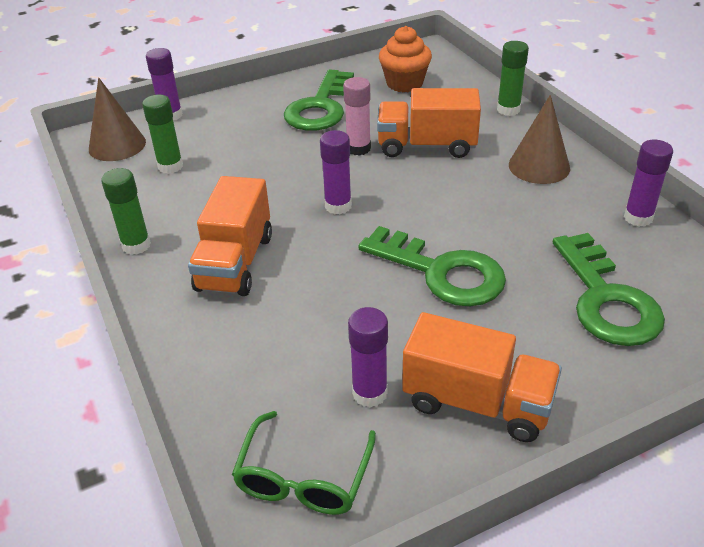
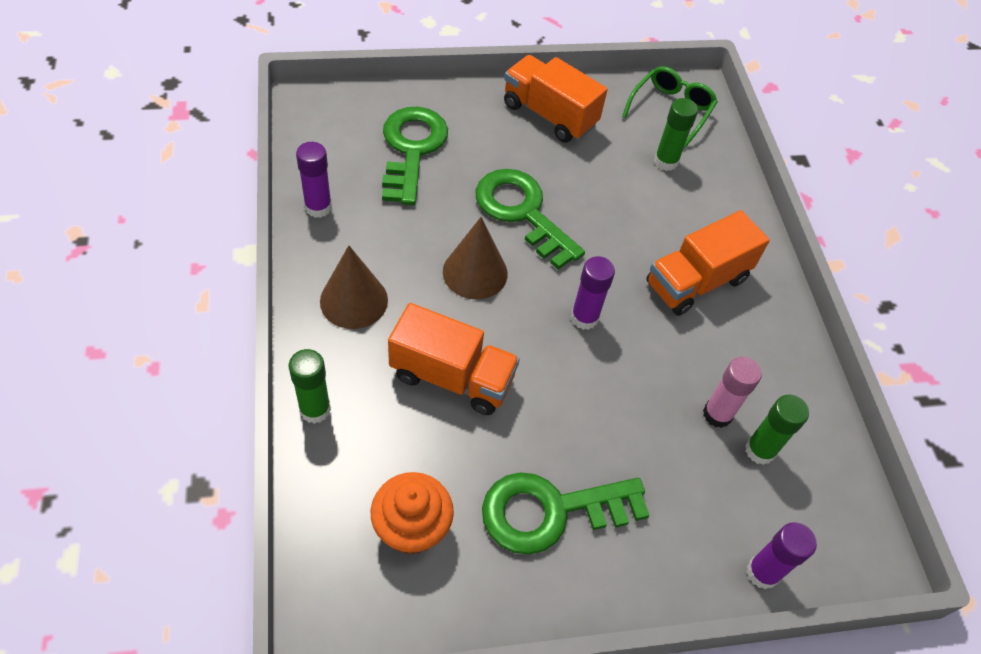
camera: 170 degrees left, 15 degrees up
brown cone [89,78,146,161] -> brown cone moved to [443,217,508,300]
green glue stick [101,168,151,255] -> green glue stick moved to [654,98,698,171]
orange truck [188,176,272,296] -> orange truck turned 150 degrees counterclockwise [646,210,770,316]
green key [284,69,354,131] -> green key turned 135 degrees counterclockwise [482,472,650,555]
pink glue stick [343,77,371,156] -> pink glue stick moved to [703,357,762,428]
purple glue stick [348,307,388,408] -> none

